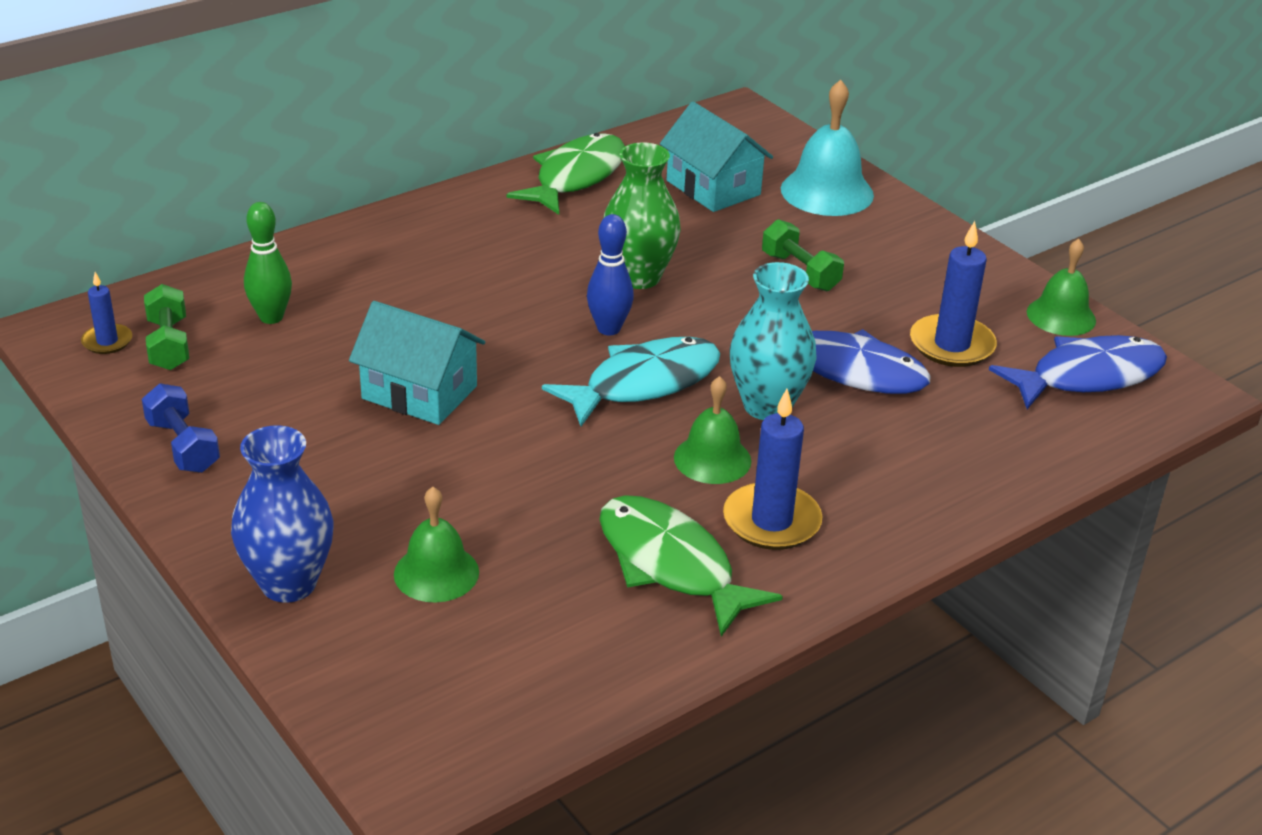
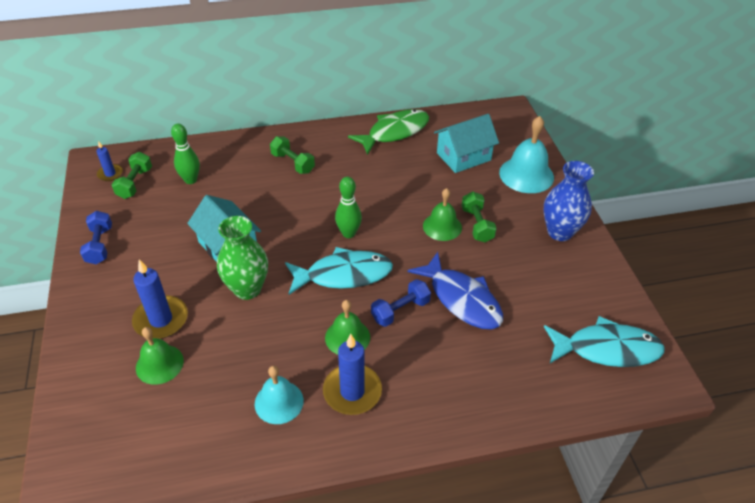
camera: 25 degrees right, 10 degrees up
blue vase [231,425,334,603] -> blue vase moved to [544,161,594,241]
blue bowling pin [587,214,634,335] -> green bowling pin [335,177,362,238]
green fish [599,495,783,637] -> turquoise bell [255,366,304,424]
green vase [603,142,681,289] -> green vase moved to [217,216,268,300]
turquoise house [660,102,773,212] -> turquoise house turned 75 degrees clockwise [434,114,499,173]
turquoise vase [730,262,817,420] -> blue dumbbell [371,279,431,327]
blue candle [910,221,997,367] -> blue candle moved to [132,259,188,339]
blue fish [989,335,1167,409] -> turquoise fish [544,316,665,367]
green bell [1027,239,1096,336] -> green bell moved to [423,188,462,241]
none -> green dumbbell [270,136,315,174]

